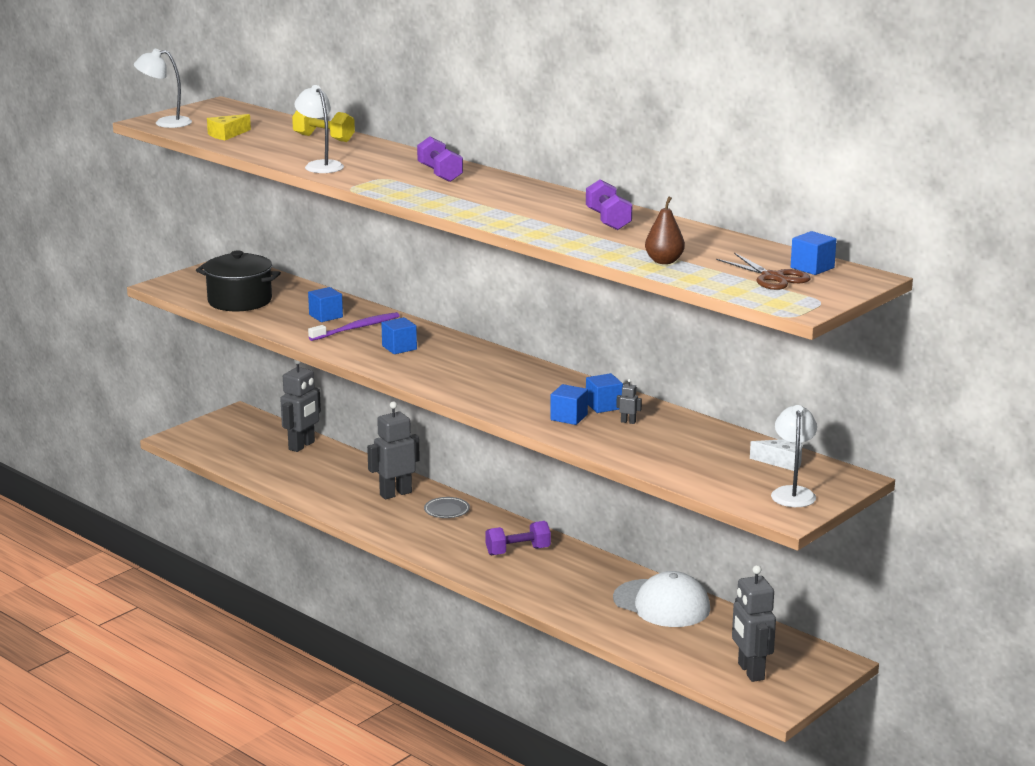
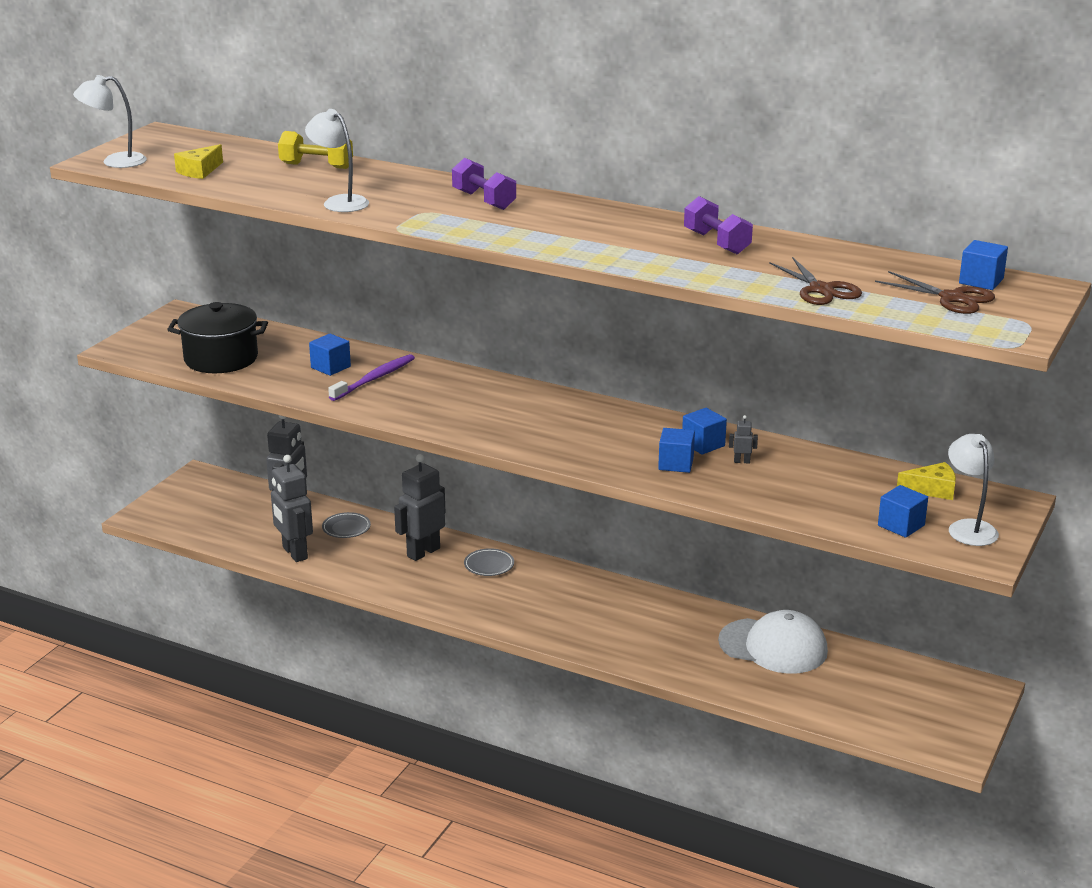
camera: 15 degrees left, 5 degrees up
blue cube [381,317,417,354] -> blue cube moved to [878,485,928,538]
purple dumbbell [486,521,551,556] -> none
brown pear [645,196,685,264] -> brown scissors [769,257,862,305]
grey robot [732,565,776,682] -> grey robot moved to [271,455,313,562]
white cheese [750,439,802,471] -> yellow cheese [897,462,956,500]
none -> grey plate [322,512,371,538]

